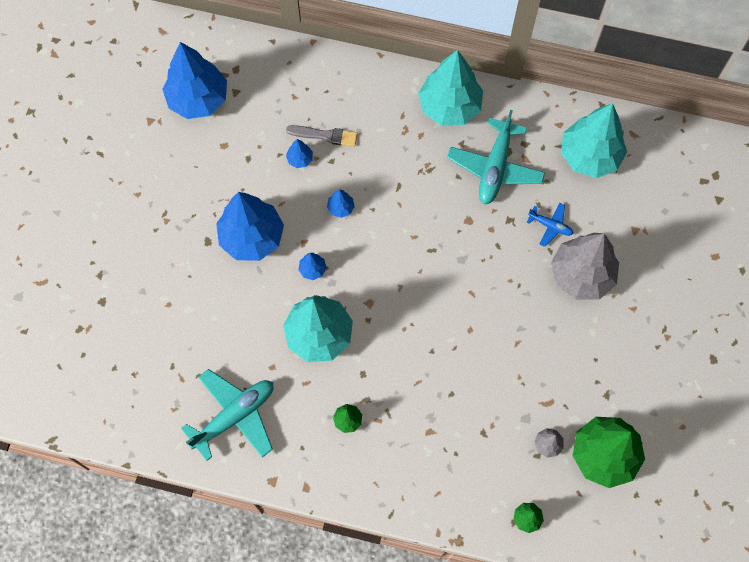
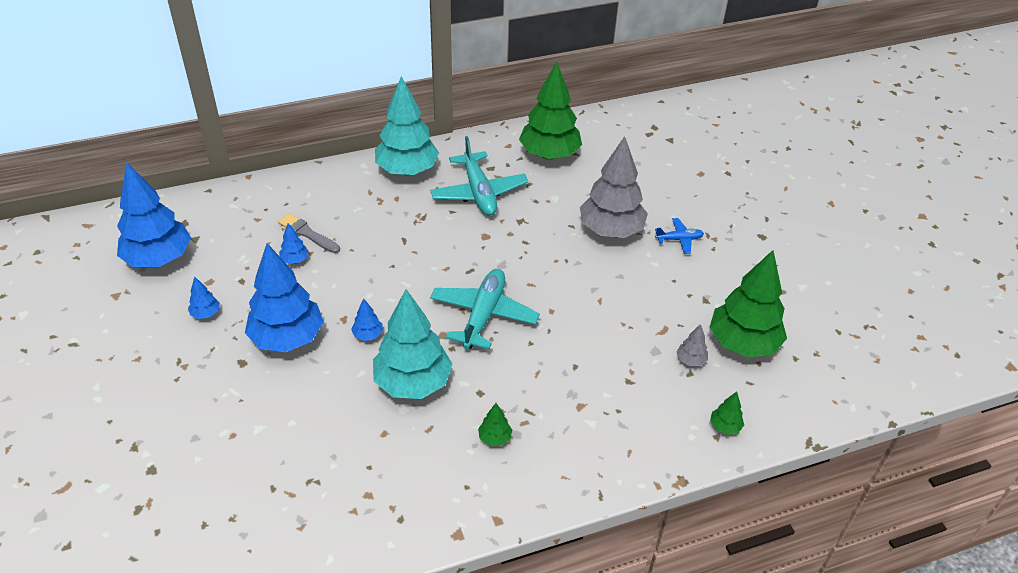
camera: 35 degrees left, 25 degrees down
turquoise plane [181,369,274,461] -> turquoise plane moved to [430,269,540,349]
grey brush [286,125,358,147] -> grey brush turned 120 degrees counterclockwise [278,213,340,253]
blue tree [327,189,355,218] -> blue tree moved to [188,277,220,319]
blue plane [526,202,573,247] -> blue plane moved to [655,218,704,254]
turquoise tree [561,103,627,178] -> green tree [519,61,582,159]

